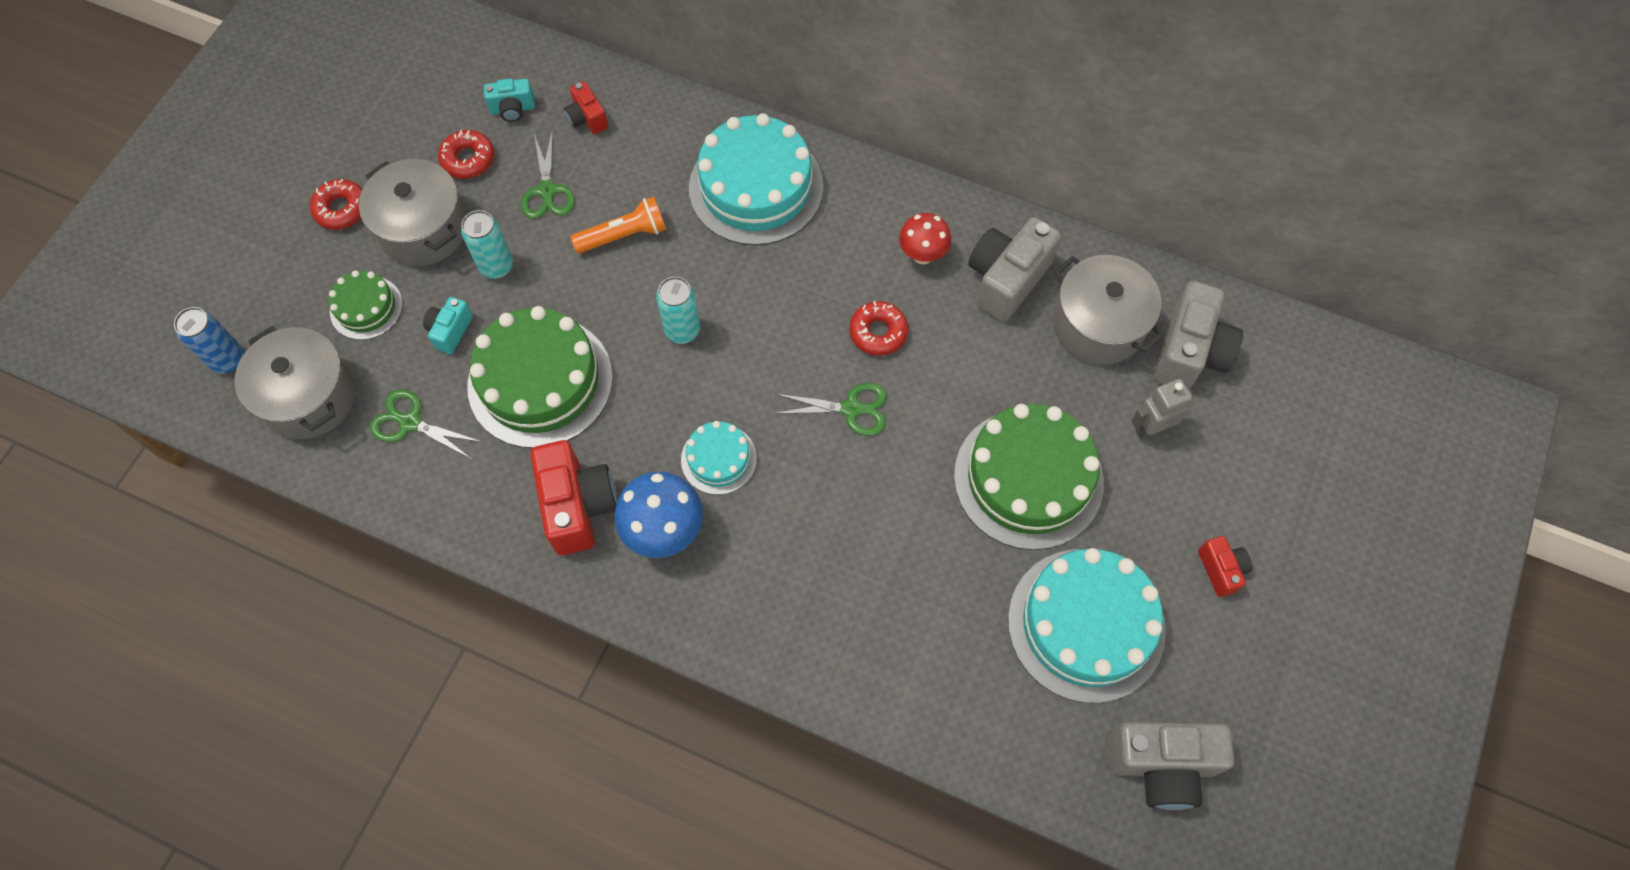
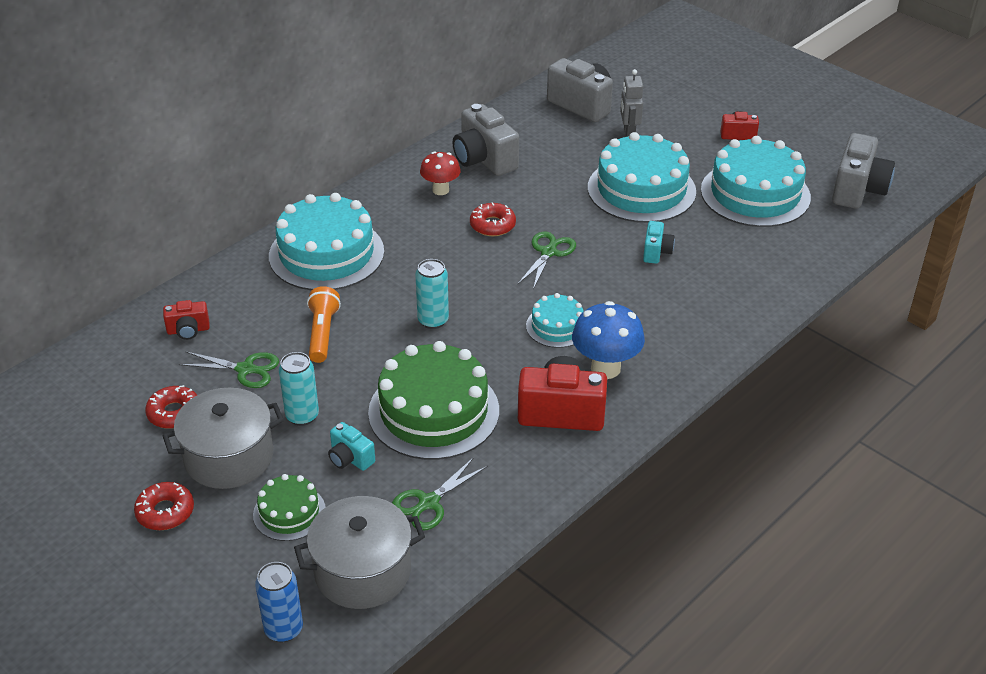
camera: 70 degrees left, 25 degrees down
turquoise camera [484,78,535,122] -> turquoise camera moved to [643,221,675,264]
green cake [954,404,1104,550] -> turquoise cake [588,132,696,223]
grey pot [1053,255,1164,365] -> none

